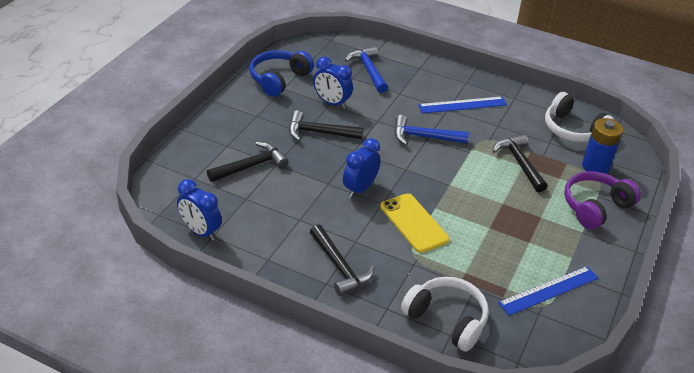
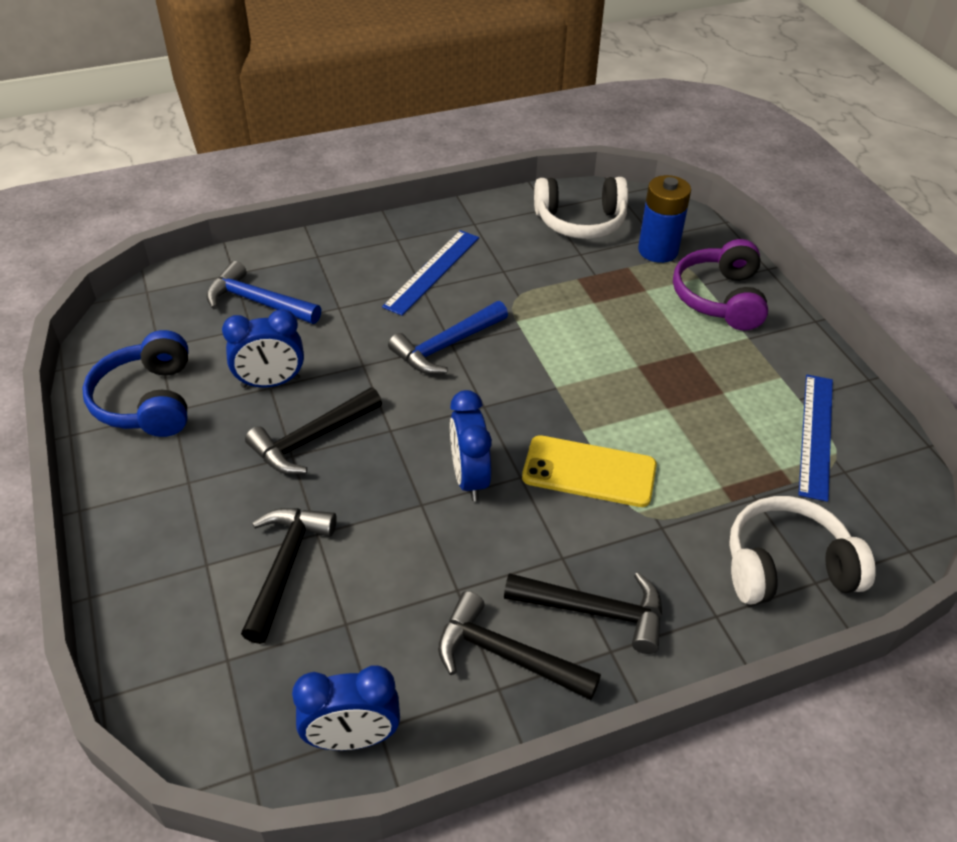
camera: 45 degrees left, 5 degrees up
black hammer [492,134,547,192] -> black hammer moved to [438,591,601,700]

